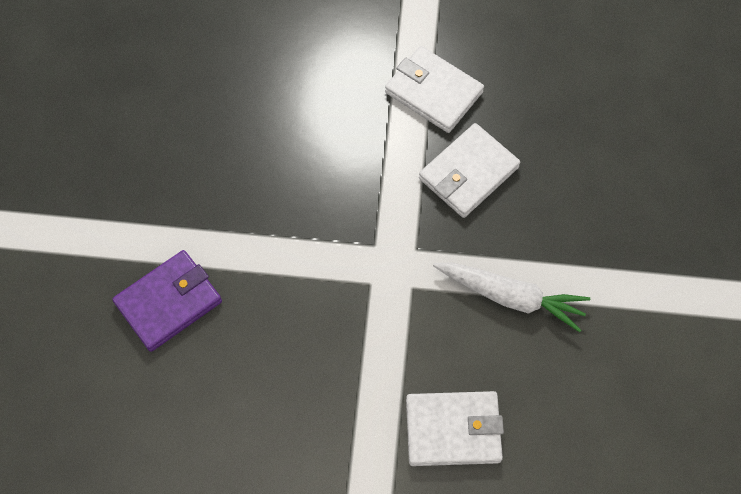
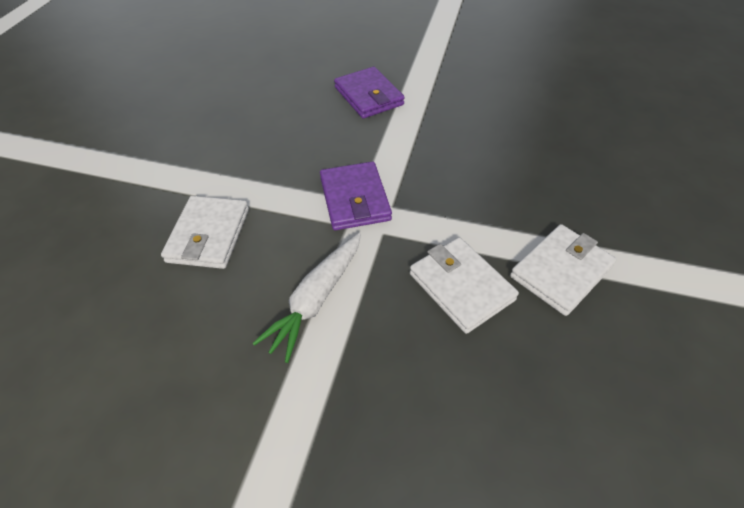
camera: 100 degrees right, 15 degrees down
none -> purple wallet [320,162,392,230]

